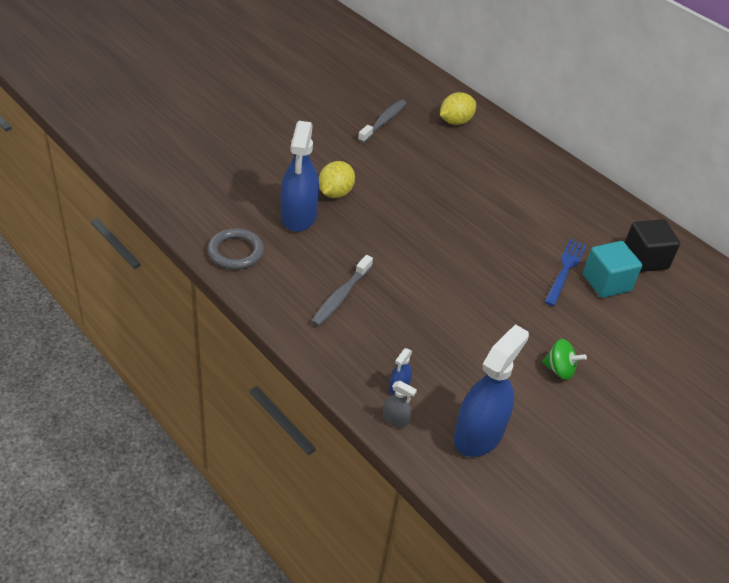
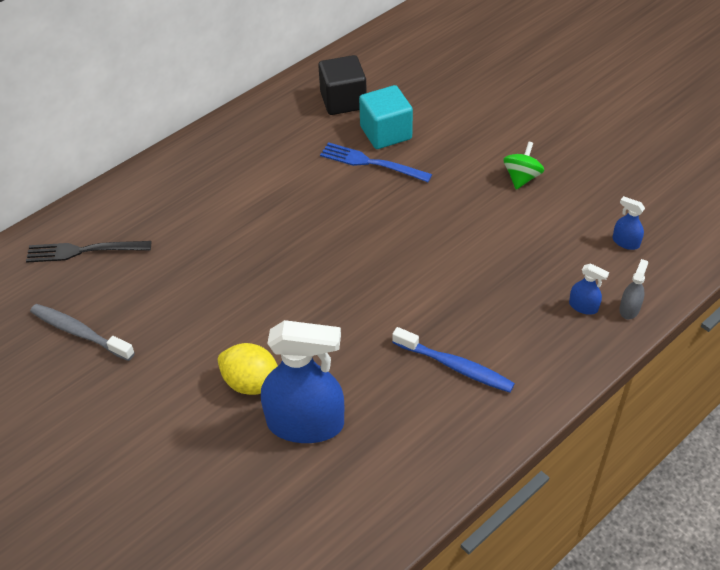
camera: 85 degrees left, 5 degrees up
grey ring [207,228,264,270] -> none
grey toothbrush [311,255,373,326] -> blue toothbrush [392,327,515,393]
yellow lemon [440,92,476,125] -> black fork [26,241,151,263]
blue spray bottle [454,324,529,457] -> blue spray bottle [613,196,645,250], size x0.42

